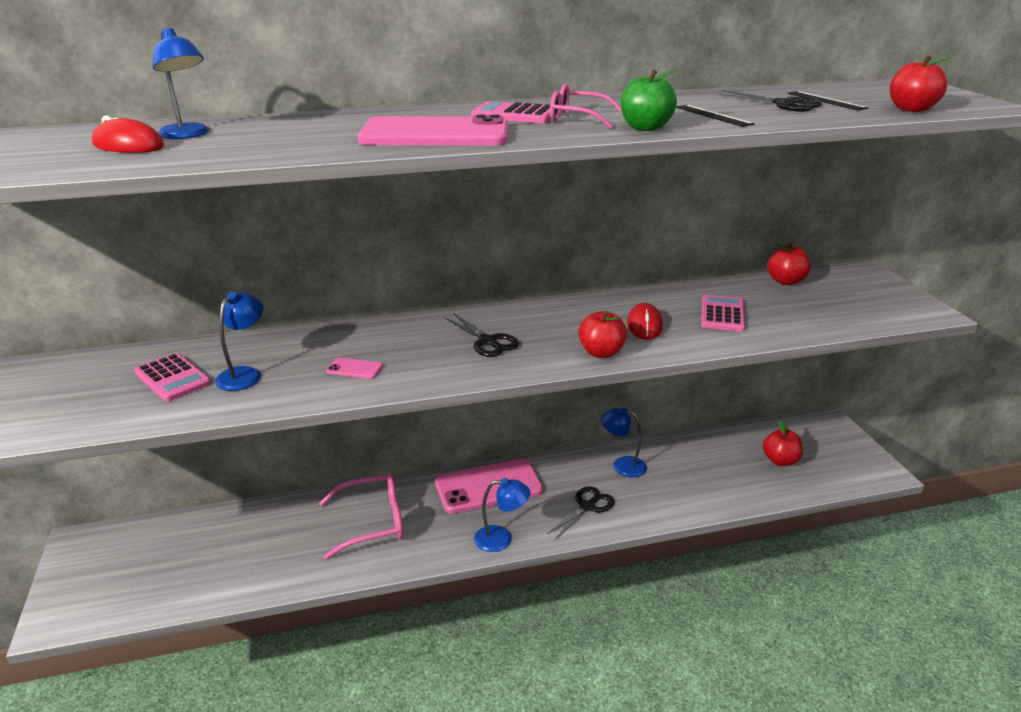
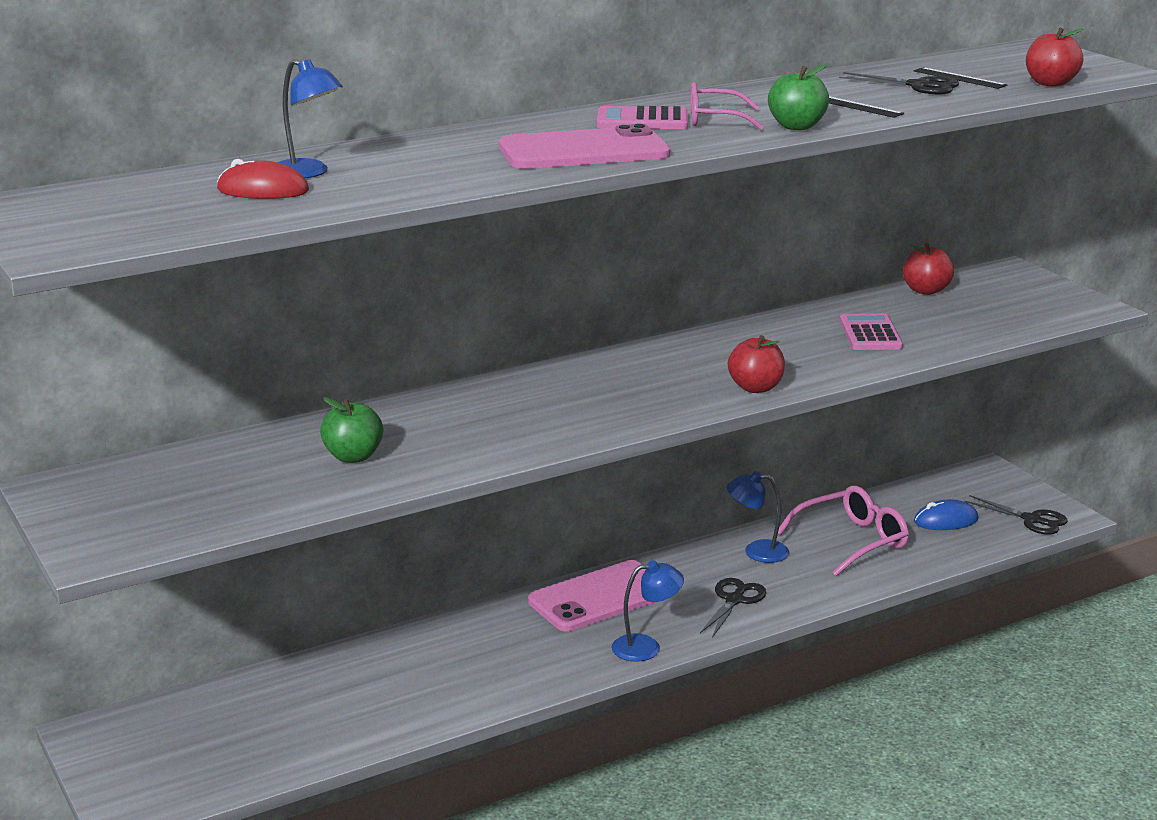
camera: 15 degrees left, 5 degrees down
pink calculator [134,353,211,402] -> none
blue lamp [215,292,263,391] -> green apple [320,397,383,463]
pink glasses [319,473,403,559] -> pink glasses moved to [778,486,909,576]
pink phone [326,358,383,379] -> none
black scissors [445,313,519,357] -> black scissors moved to [964,495,1067,535]
red mouse [627,303,663,340] -> none
red apple [763,419,803,466] -> blue mouse [914,500,978,530]

